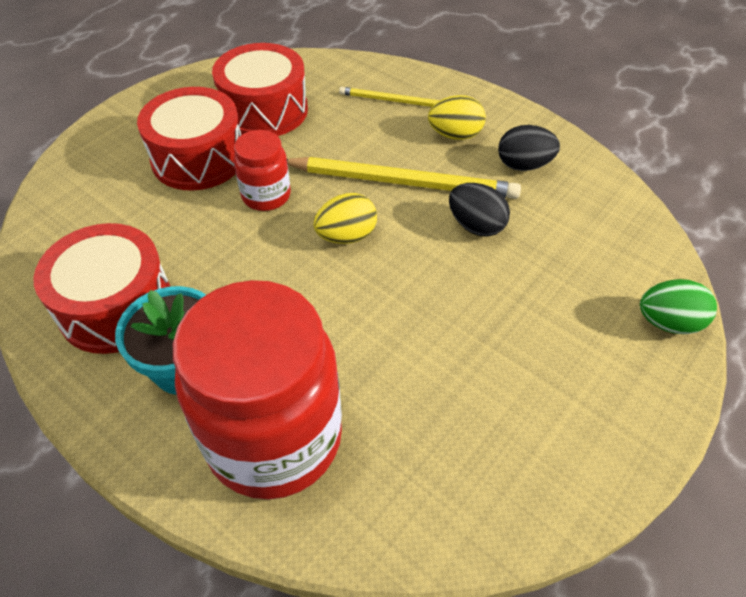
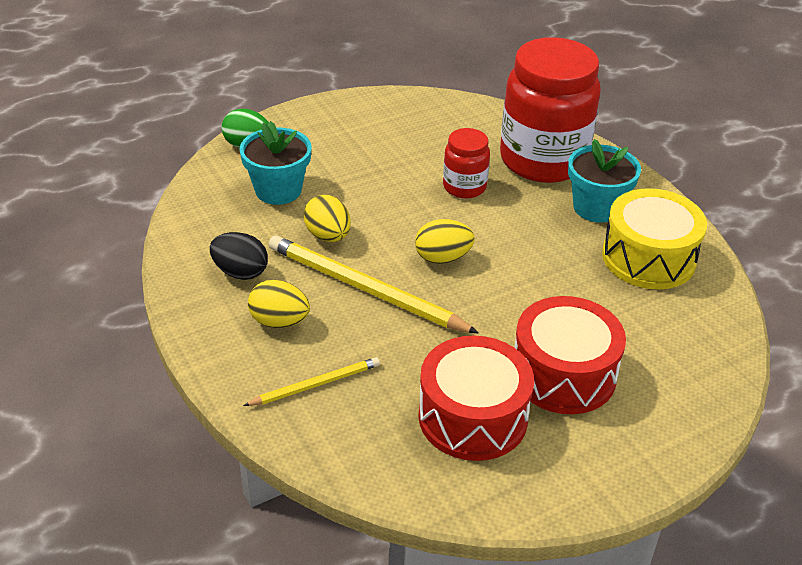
camera: 160 degrees left, 10 degrees down
red drum [33,223,170,354] -> yellow drum [602,188,707,289]
red jar [234,130,291,211] -> red jar moved to [443,128,490,198]
yellow pencil [339,87,440,107] -> yellow pencil turned 60 degrees counterclockwise [243,357,380,406]
black egg [449,183,510,237] -> yellow egg [304,195,351,242]
none -> turquoise flower pot [240,121,312,205]

